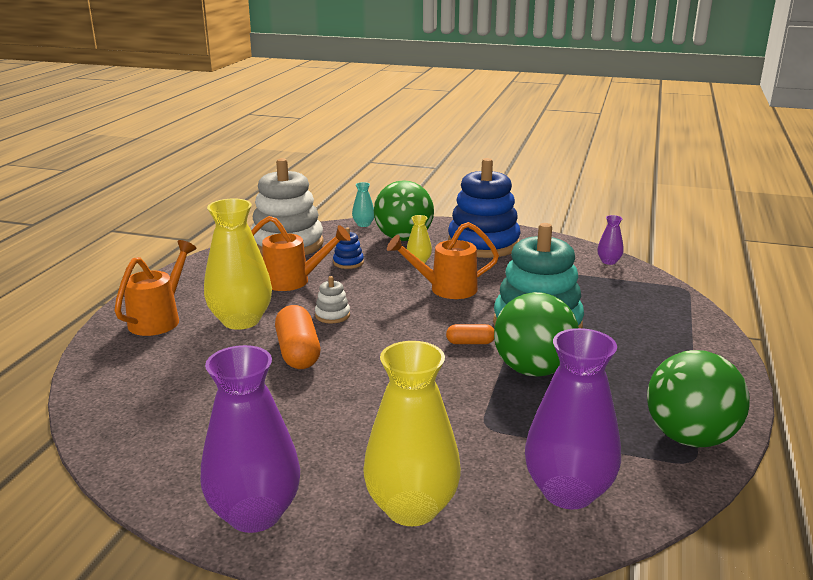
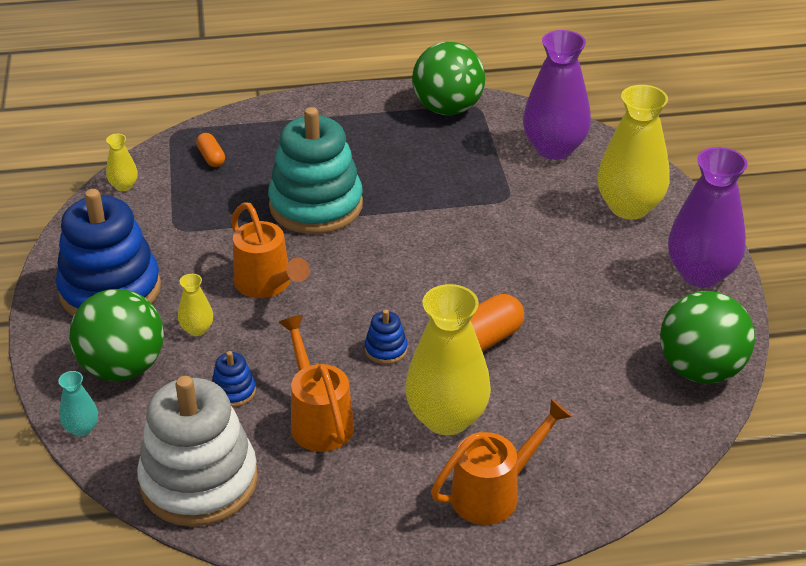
camera: 115 degrees left, 15 degrees up
orange watering can [114,240,197,336] -> orange watering can turned 150 degrees clockwise [431,398,572,525]
white stacking toy [315,276,350,324] -> blue stacking toy [365,310,408,364]
orange capsule [446,324,494,344] -> orange capsule moved to [196,133,225,167]
green ball [494,292,579,377] -> green ball moved to [660,291,755,384]
purple vase [597,215,623,265] -> yellow vase [106,134,138,191]

